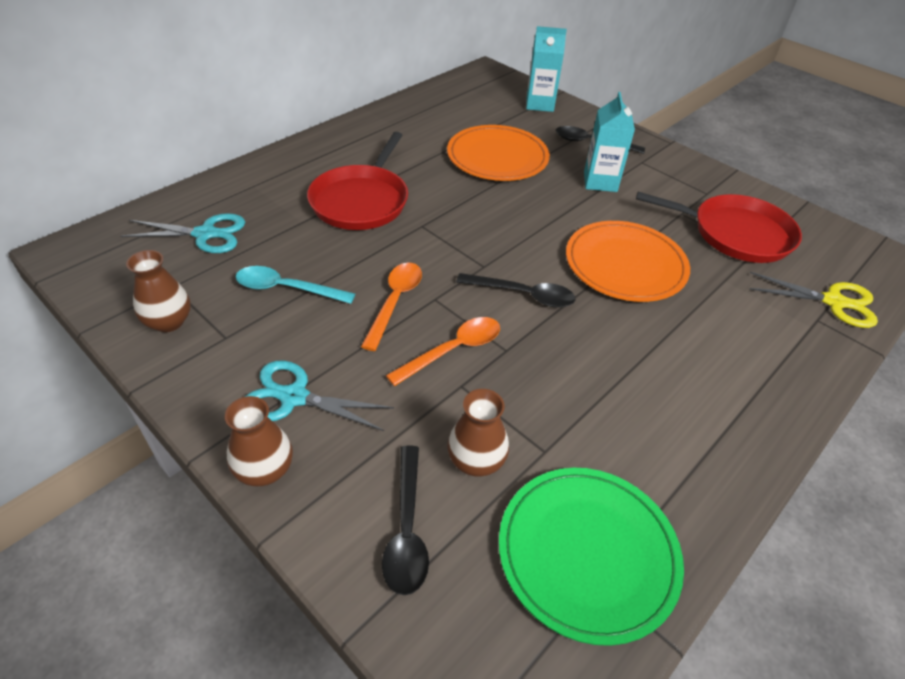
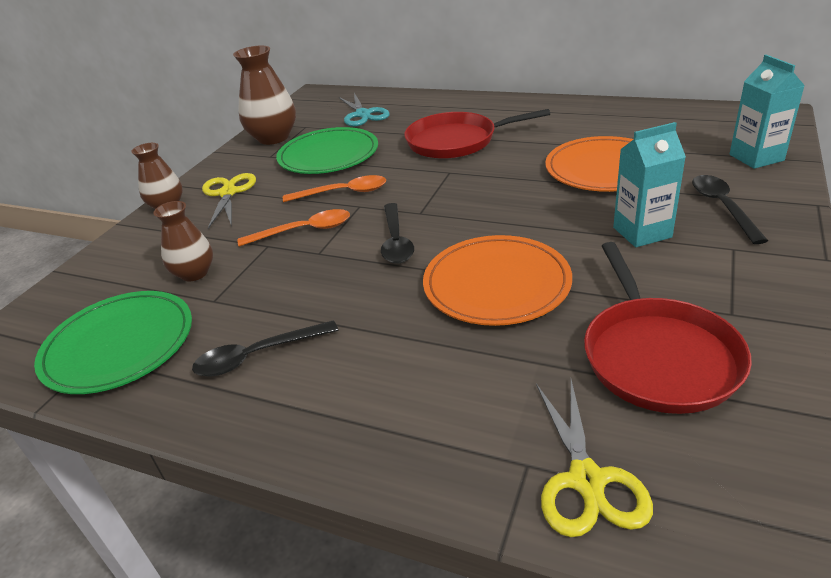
camera: 75 degrees right, 10 degrees down
brown vase [126,250,190,332] -> brown vase [233,46,296,145], size x1.60
turquoise spoon [235,266,355,304] -> green plate [276,127,378,174]
turquoise scissors [245,360,394,431] -> yellow scissors [202,173,256,229]
black spoon [382,446,429,595] -> black spoon moved to [192,320,338,377]
orange spoon [386,317,500,386] -> orange spoon turned 45 degrees counterclockwise [237,209,350,247]

